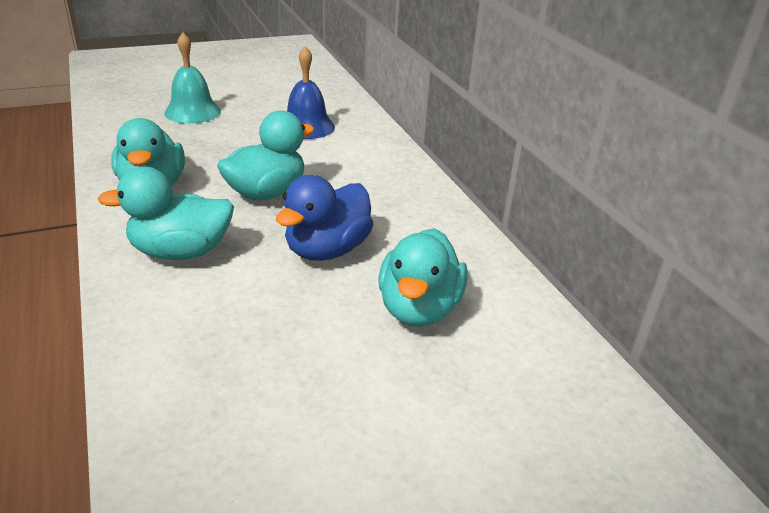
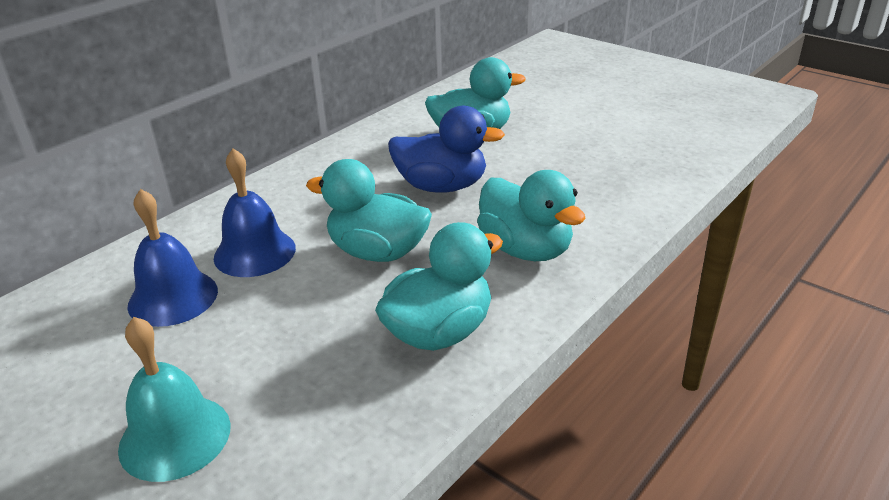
camera: 115 degrees left, 0 degrees up
none -> blue bell [214,148,296,277]

